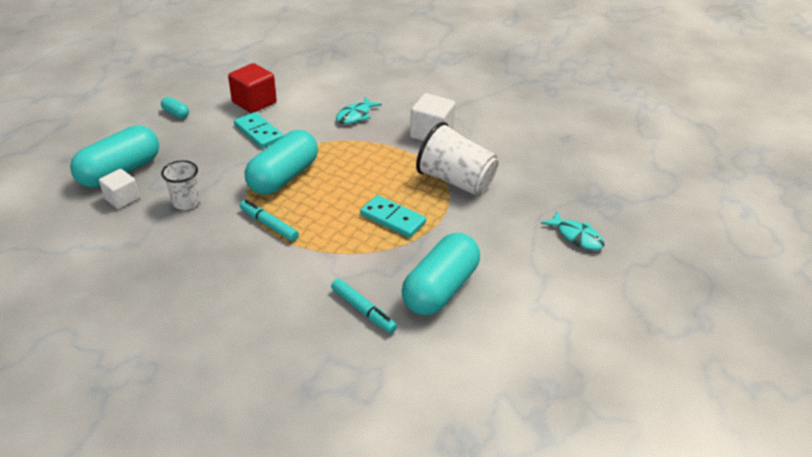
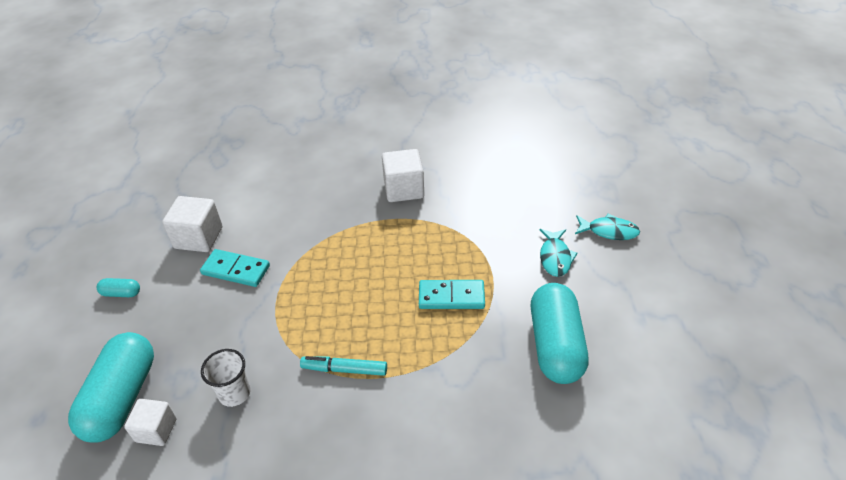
camera: 30 degrees left, 5 degrees up
red cube [228,63,277,113] -> white cube [162,196,222,252]
turquoise capsule [245,130,318,195] -> none
turquoise marker [331,278,397,334] -> none
turquoise fish [336,97,382,124] -> turquoise fish moved to [540,229,578,277]
white cup [416,122,498,195] -> none

